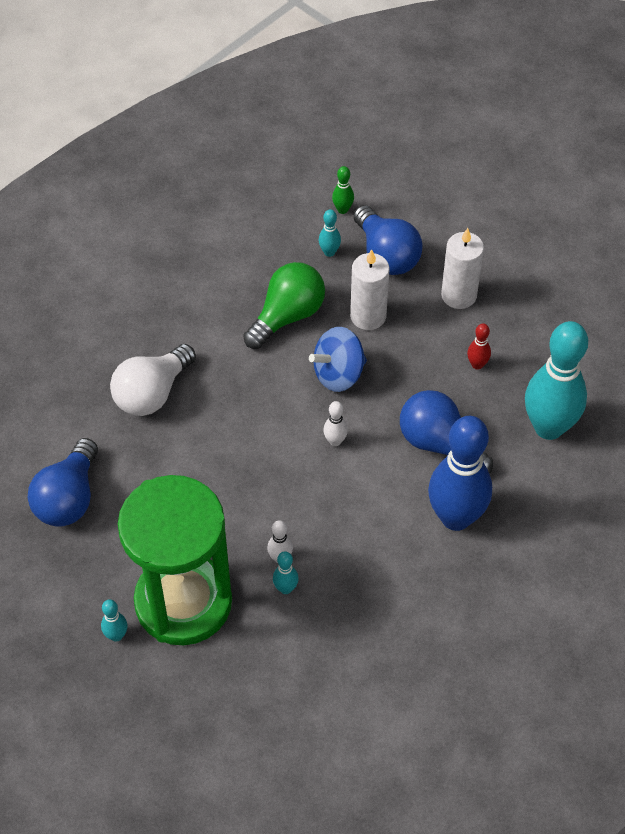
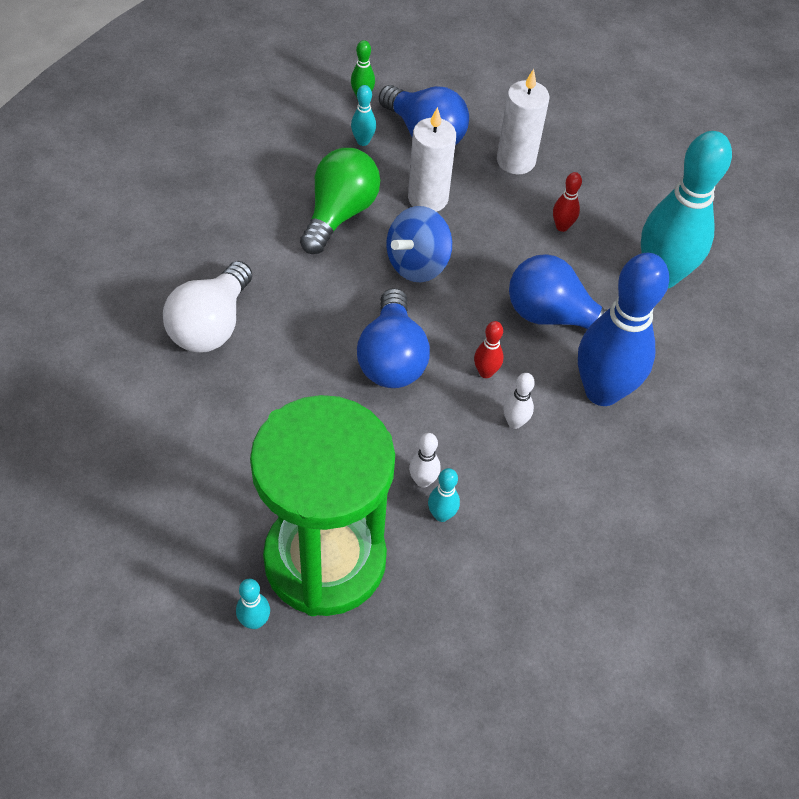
camera: 20 degrees left, 0 degrees up
blue light bulb [28,438,98,527] -> blue light bulb moved to [357,288,430,388]
white bowling pin [323,401,348,446] -> white bowling pin moved to [503,373,535,429]
none -> red bowling pin [474,321,504,378]

